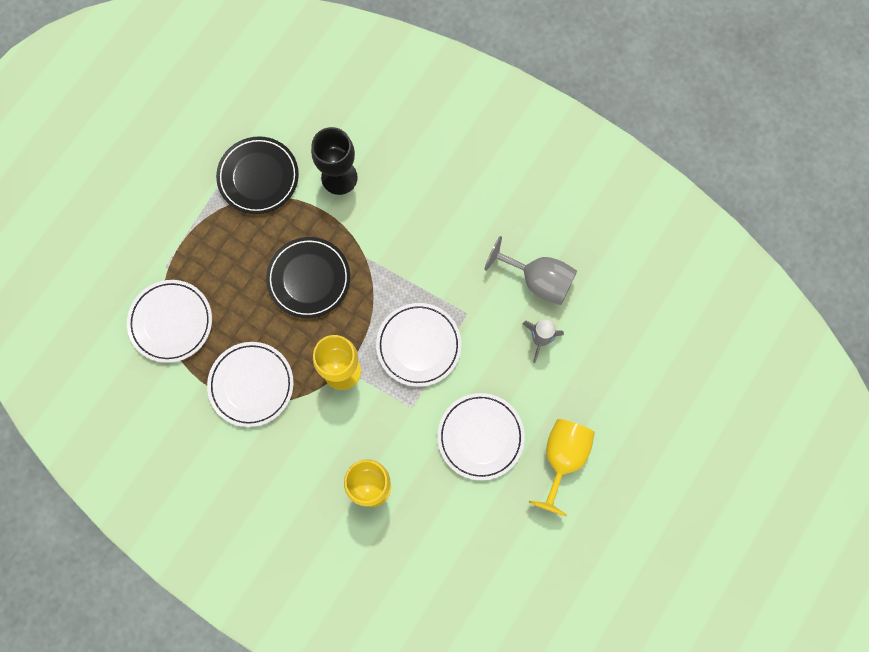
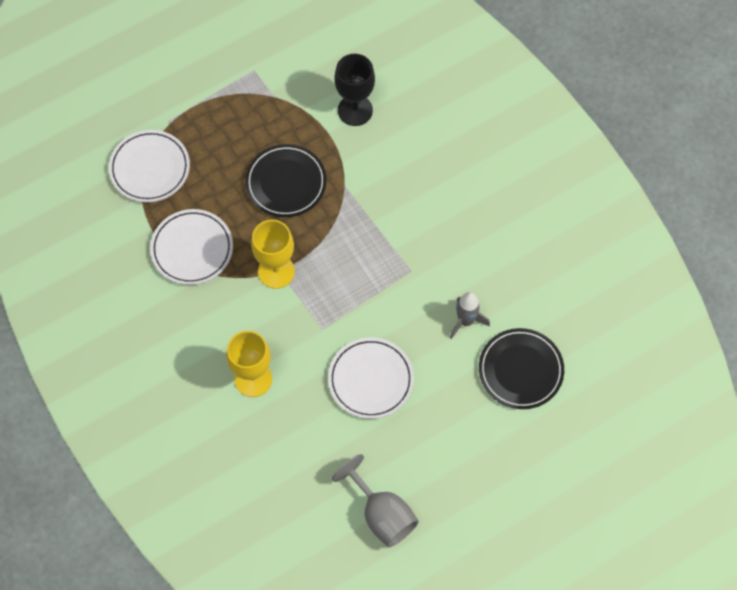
camera: 25 degrees right, 10 degrees down
black plate [216,136,299,214] -> black plate moved to [479,328,564,409]
white plate [376,303,462,387] -> none
grey goblet [484,236,577,305] -> grey goblet moved to [332,454,419,547]
yellow goblet [529,419,595,516] -> none

